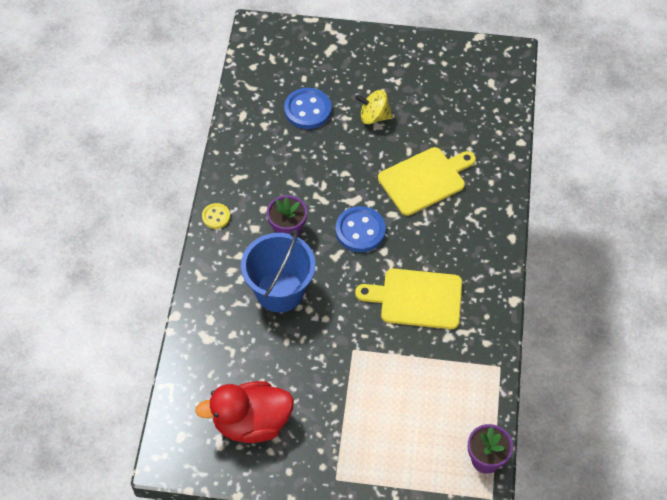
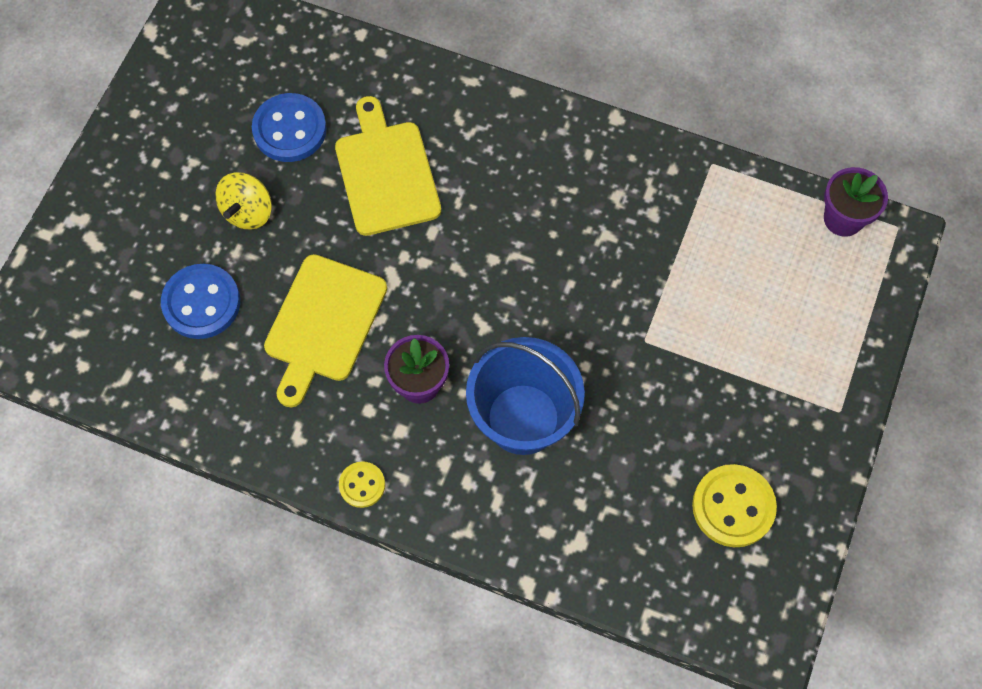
camera: 75 degrees left, 10 degrees up
red duck [195,381,294,443] -> yellow button [692,464,777,547]
blue button [336,206,386,252] -> blue button moved to [252,93,327,162]
yellow cutting board [355,268,462,329] -> yellow cutting board moved to [264,254,387,407]

